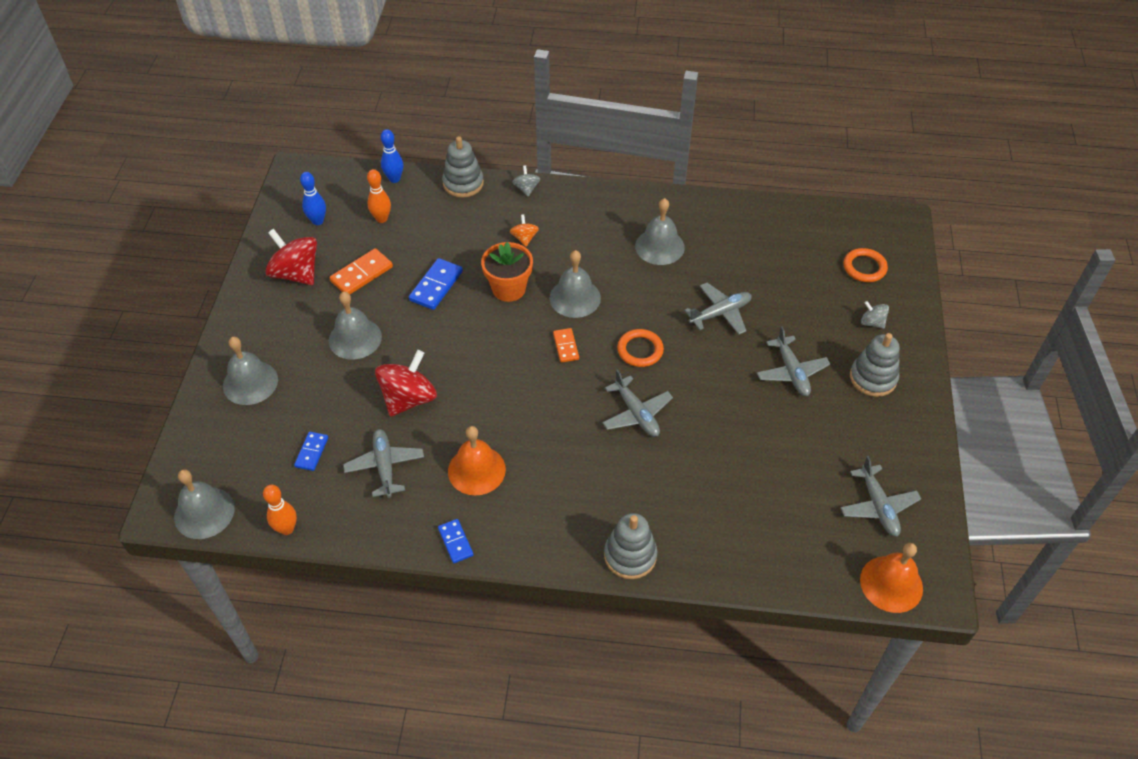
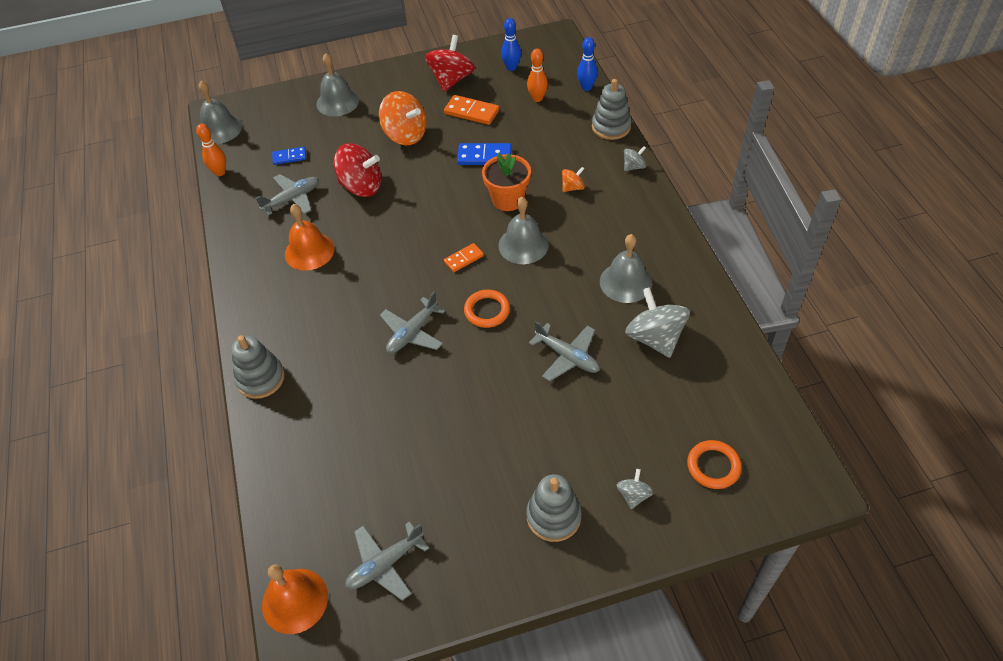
camera: 70 degrees right, 0 degrees up
grey bell [329,292,382,359] -> orange spinning top [379,91,426,145]
blue domino [438,519,473,563] -> none
grey plane [757,326,831,396] -> none
none -> grey spinning top [625,287,690,358]

